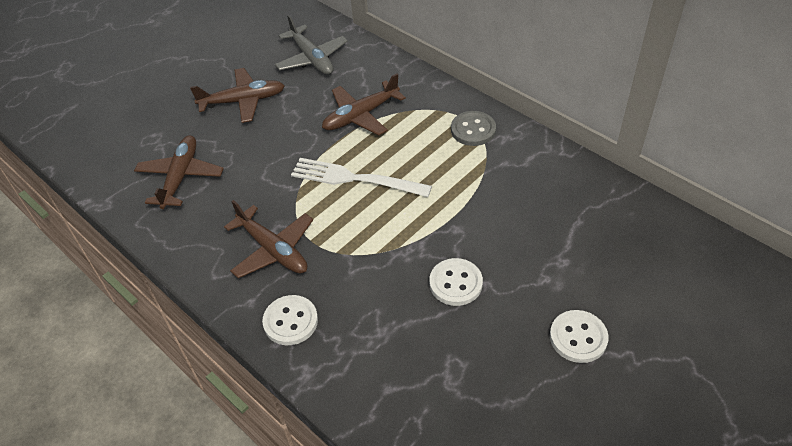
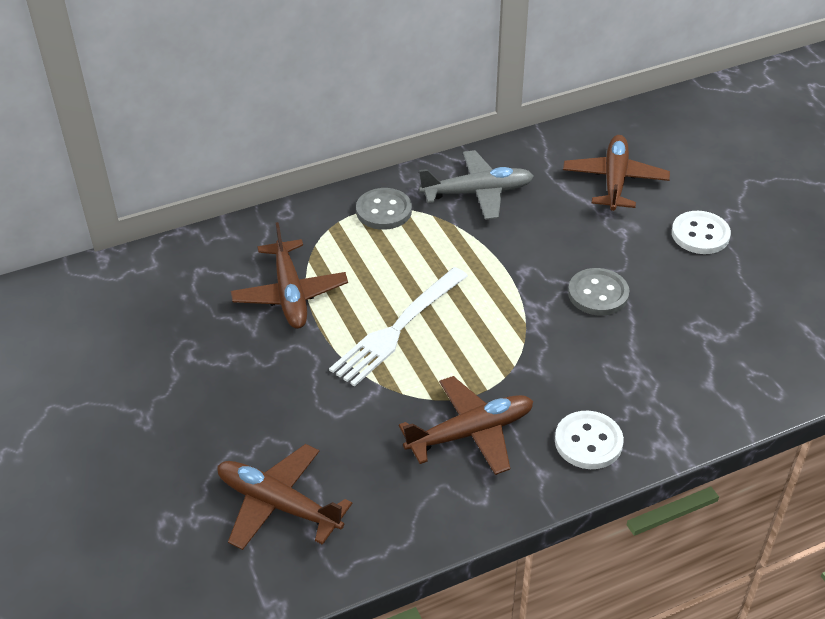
camera: 70 degrees left, 5 degrees down
brown plane [190,68,285,123] -> brown plane moved to [563,135,670,211]
grey plane [275,15,348,75] -> grey plane moved to [419,150,534,220]
white button [429,258,483,306] -> grey button [568,268,629,316]

